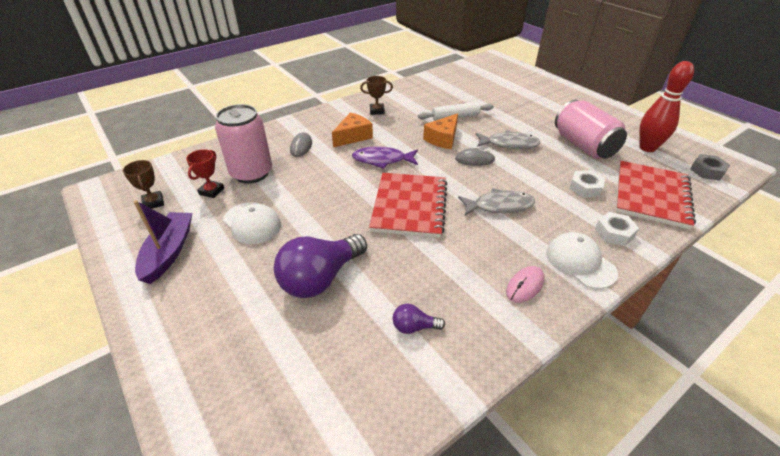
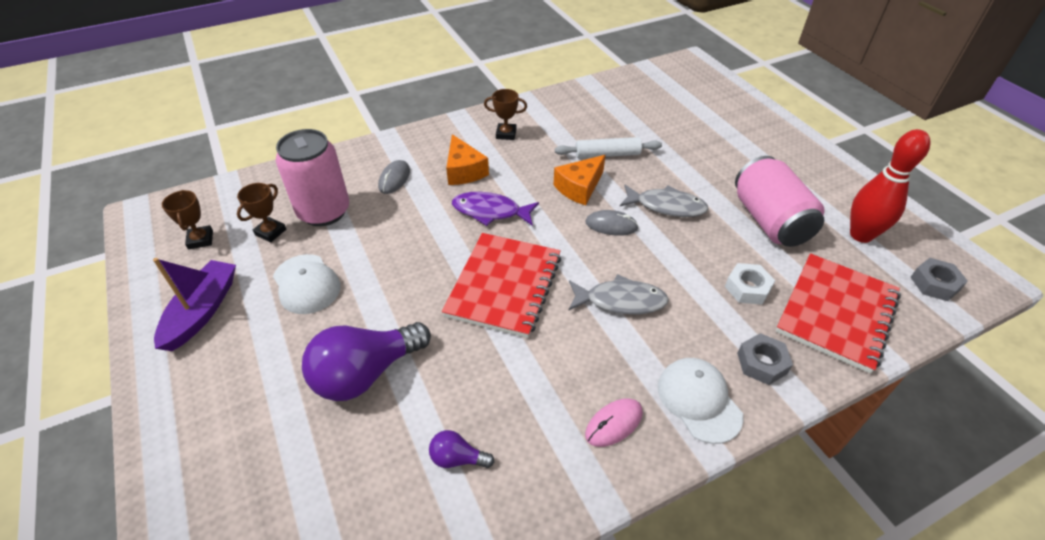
camera: 10 degrees right, 5 degrees up
red trophy [186,149,224,198] -> brown trophy [237,183,286,243]
orange cheese [332,113,373,147] -> orange cheese turned 105 degrees clockwise [446,134,489,185]
white nut [595,212,639,246] -> grey nut [737,333,793,385]

